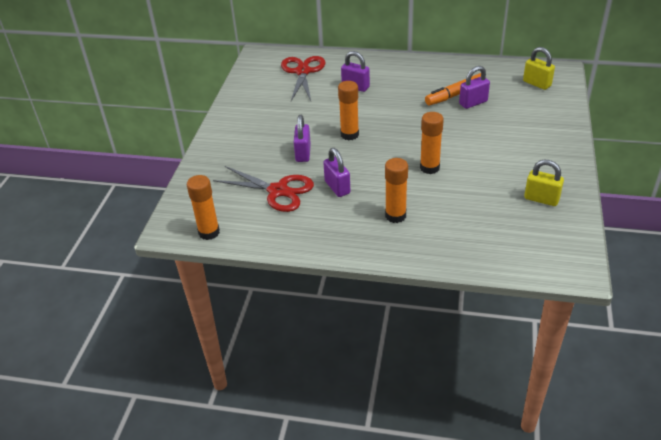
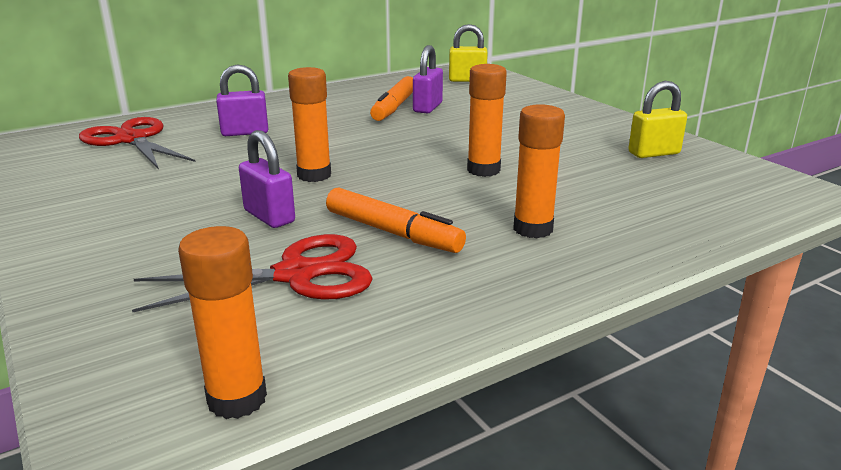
camera: 45 degrees left, 15 degrees down
purple padlock [323,148,350,197] -> orange marker [326,187,466,253]

